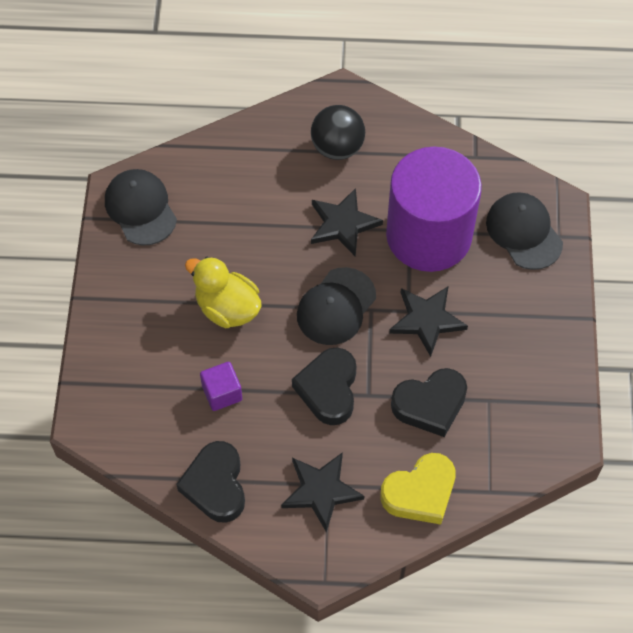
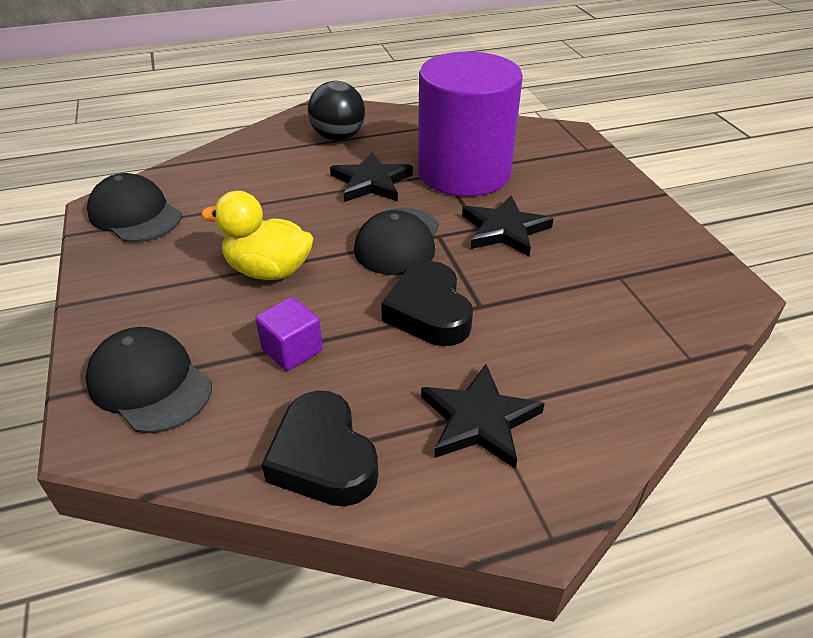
camera: 20 degrees left, 20 degrees down
yellow heart [380,453,456,525] -> none
black heart [391,368,467,437] -> none
black cap [486,192,563,270] -> black cap moved to [86,327,212,433]

